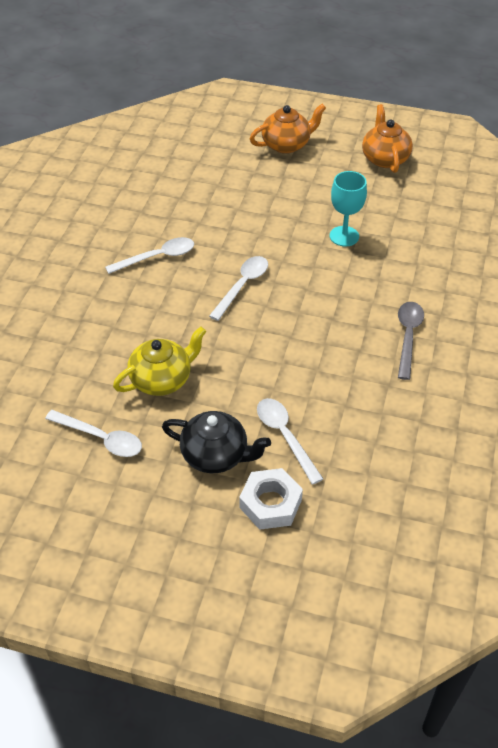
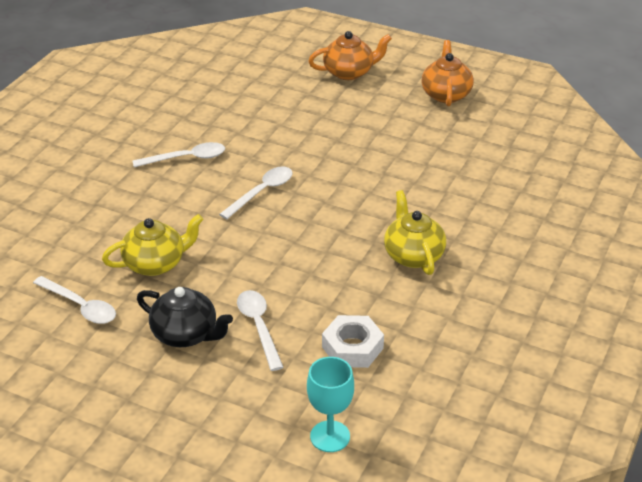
camera: 10 degrees right, 10 degrees down
white nut [239,468,303,530] -> white nut moved to [322,315,384,368]
turquoise goblet [330,171,367,246] -> turquoise goblet moved to [307,357,354,452]
grey spoon [398,302,424,380] -> yellow teapot [384,190,446,275]

